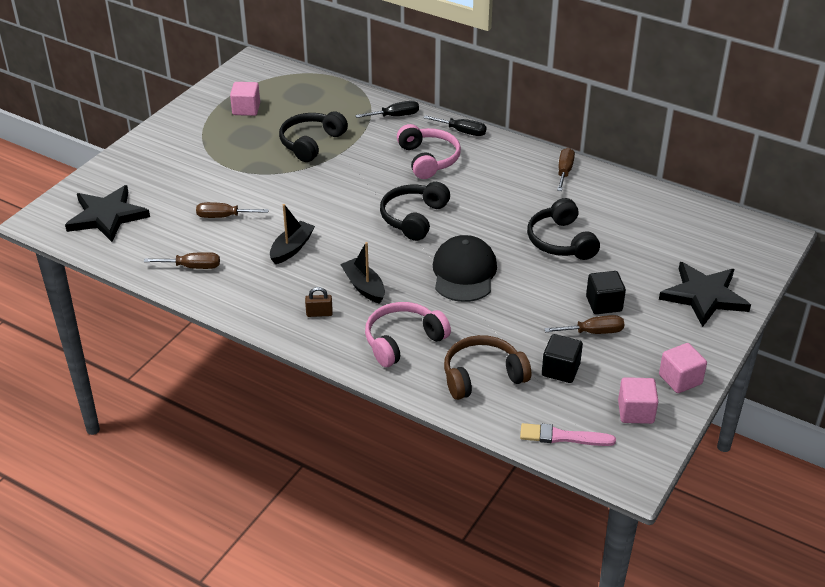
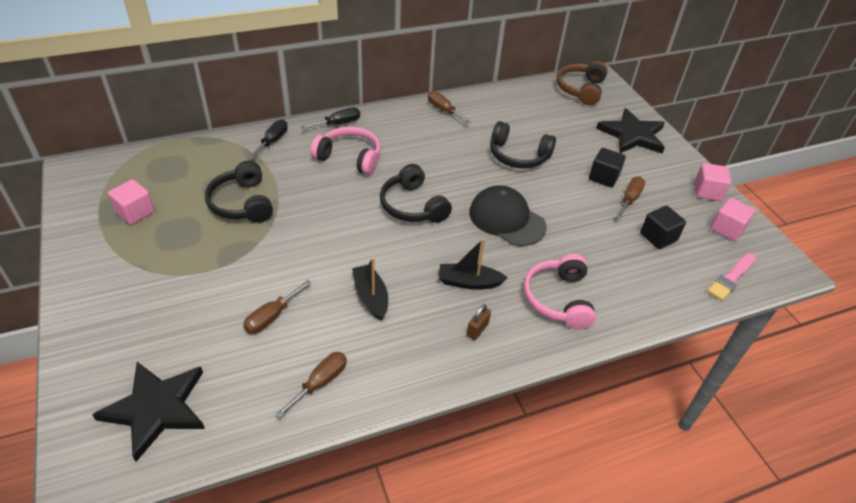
camera: 55 degrees left, 5 degrees up
brown headphones [444,335,531,400] -> brown headphones moved to [556,61,608,105]

